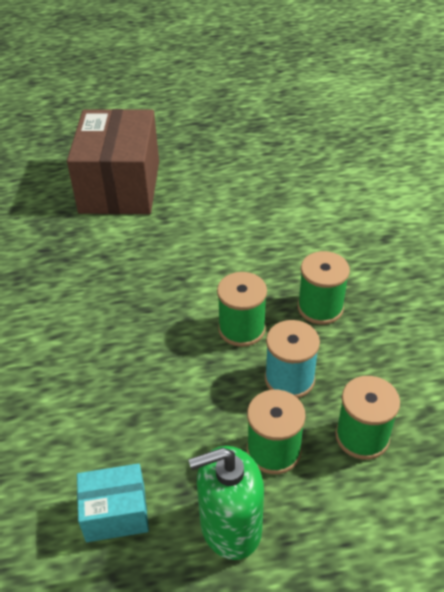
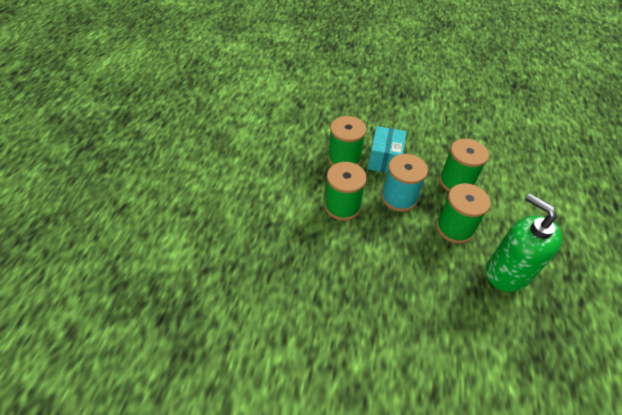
camera: 70 degrees left, 5 degrees up
brown box [67,109,159,214] -> none
turquoise box [77,463,149,542] -> turquoise box moved to [368,126,406,173]
green soap dispenser [189,446,264,560] -> green soap dispenser turned 135 degrees clockwise [486,194,562,292]

